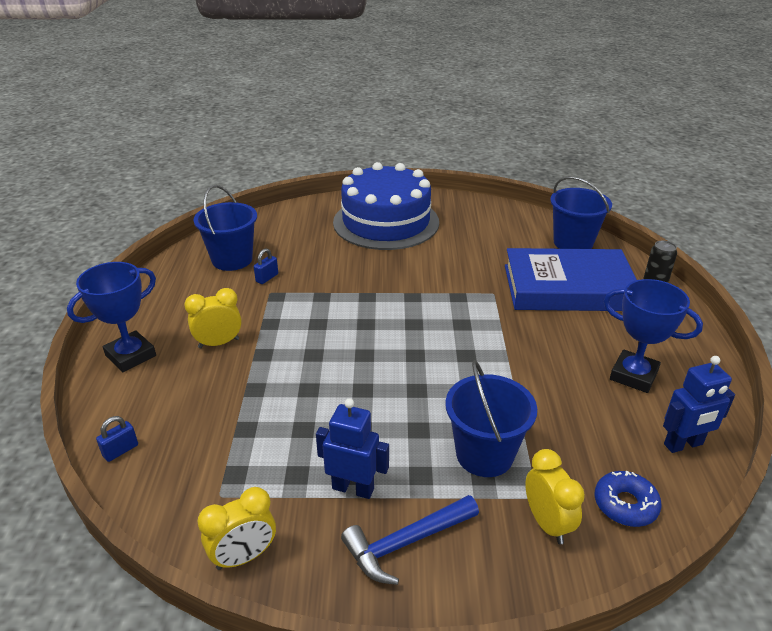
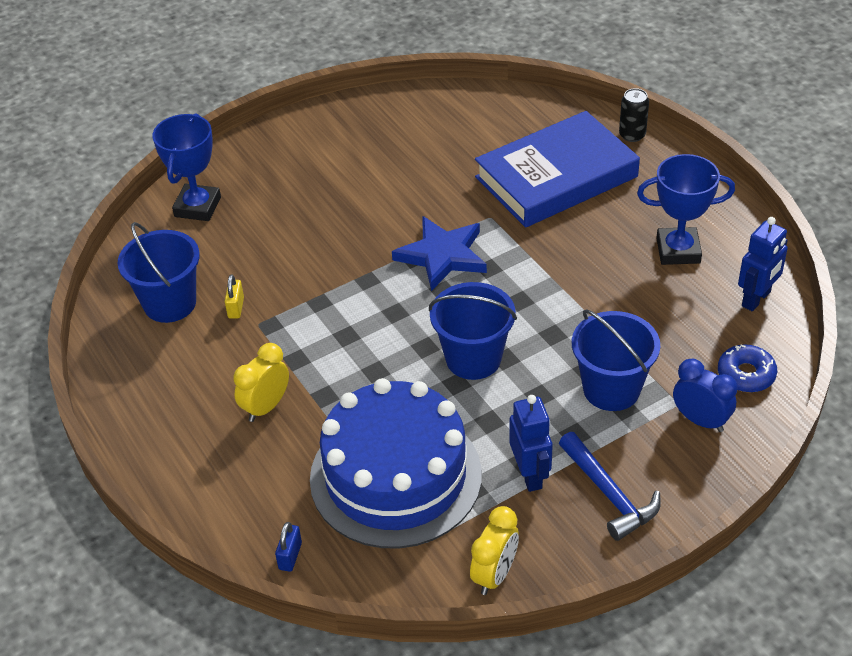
camera: 30 degrees left, 10 degrees up
blue trophy [67,262,156,372] -> blue trophy moved to [152,113,221,221]
blue padlock [254,248,278,284] -> yellow padlock [225,275,244,319]
blue robot [316,398,389,499] -> blue robot turned 90 degrees clockwise [509,395,553,492]
blue cake [333,162,439,250] -> blue cake moved to [310,378,482,548]
blue hammer [341,495,479,585] -> blue hammer turned 60 degrees counterclockwise [559,432,661,541]
yellow clock [525,449,585,544] -> blue clock [673,358,737,432]
blue bucket [550,176,612,249] -> blue bucket moved to [429,282,517,380]
none -> blue star [392,216,487,291]

